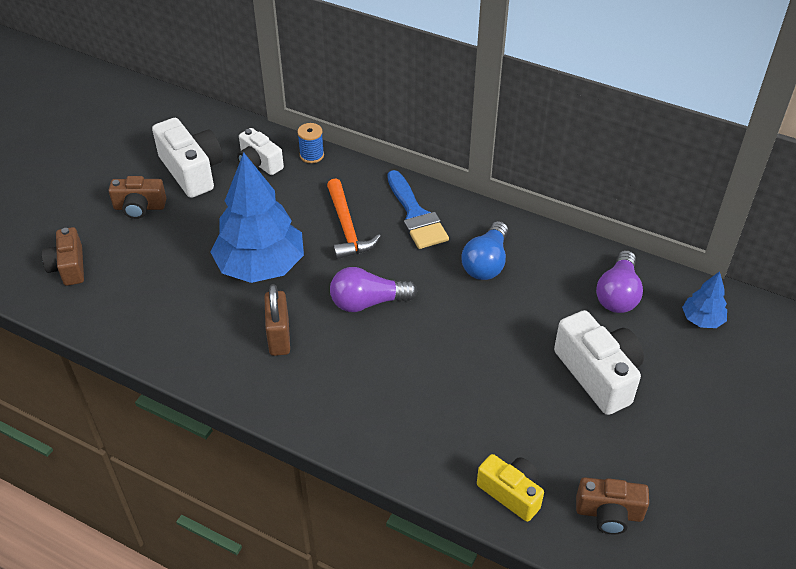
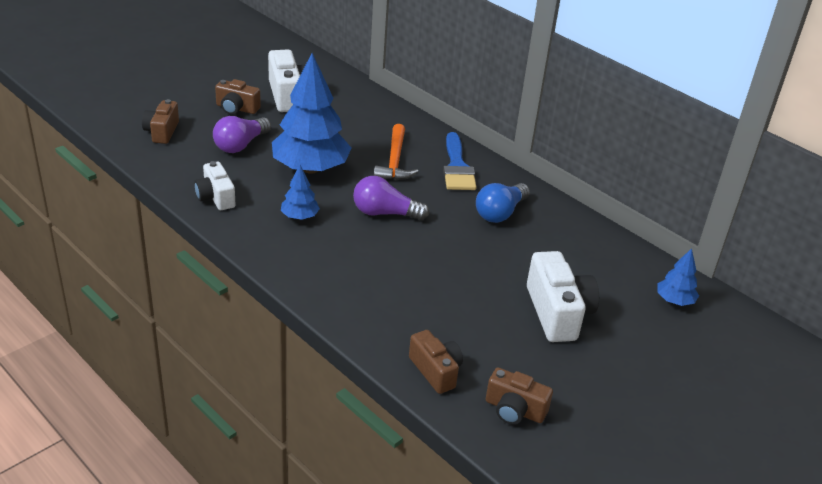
camera: 15 degrees right, 10 degrees down
white camera [237,128,284,175] -> white camera moved to [194,161,236,210]
brown padlock [264,284,290,356] -> blue tree [281,165,320,220]
blue spool [297,123,324,163] -> none
yellow camera [477,454,544,522] -> brown camera [409,330,463,394]
purple light bulb [596,250,643,313] -> purple light bulb moved to [213,116,271,153]

